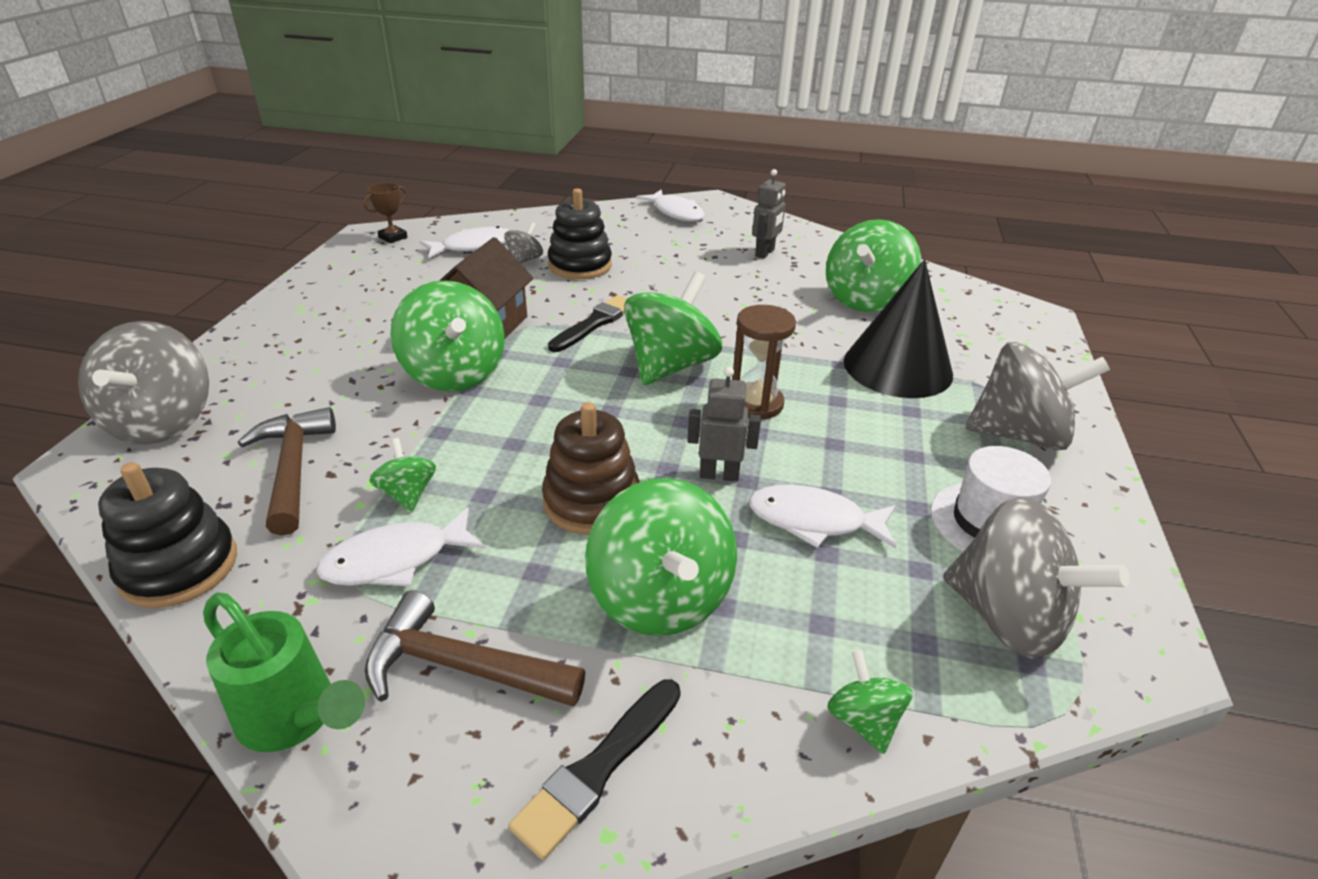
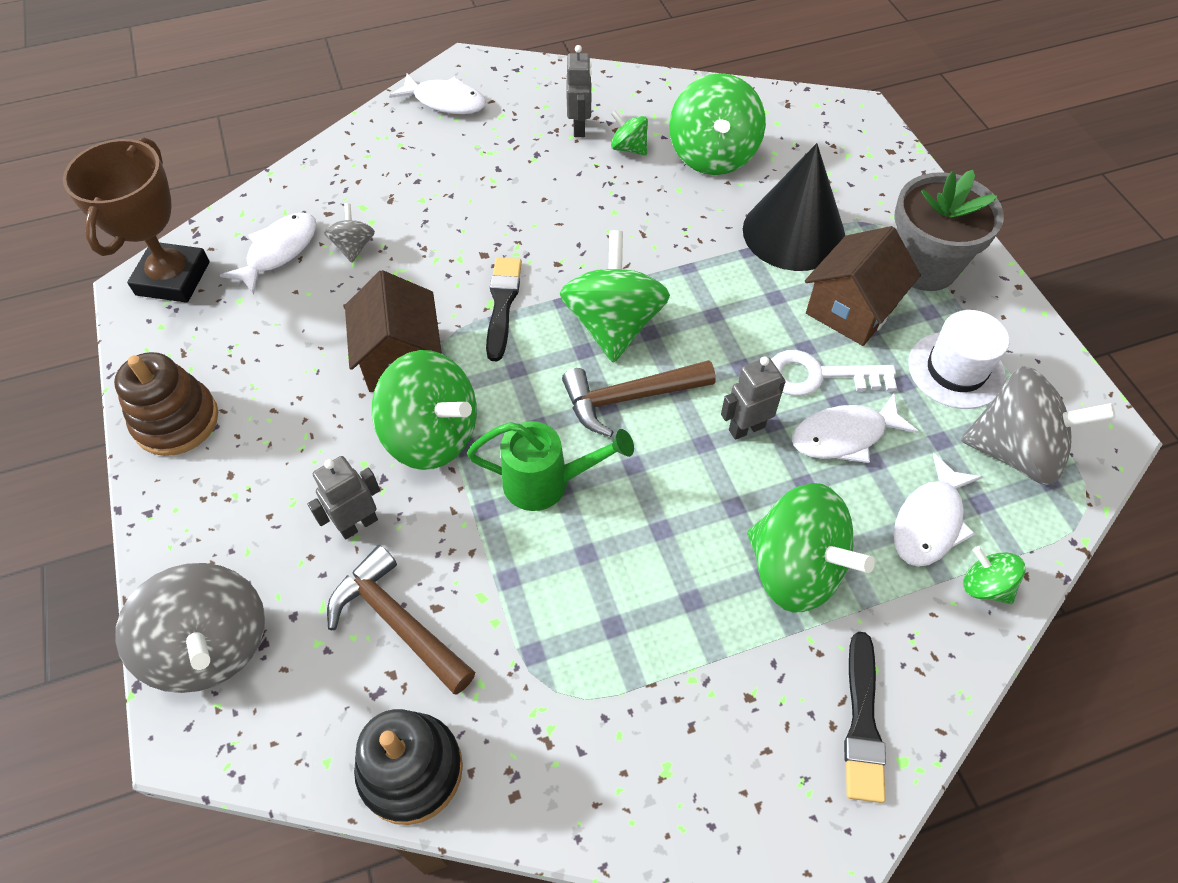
camera: 30 degrees left, 20 degrees up
green watering can [203,593,365,752] -> green watering can moved to [467,421,634,511]
white fish [316,507,485,586] -> white fish moved to [894,453,982,567]
brown trophy [364,182,407,243] -> brown trophy [63,137,210,303], size x2.20
brown hammer [364,590,585,707] -> brown hammer moved to [562,360,716,437]
green spinning top [370,438,436,512] -> green spinning top moved to [611,111,648,156]
brown stacking toy [542,402,640,535] -> brown stacking toy moved to [114,352,218,456]
black stacking toy [548,188,612,279] -> none
brown hourglass [732,305,796,420] -> none
grey spinning top [965,342,1110,450] -> grey flower pot [894,170,1004,291]
none -> grey robot [308,456,380,539]
none -> white key [771,350,897,396]
none -> brown house [805,226,921,346]

